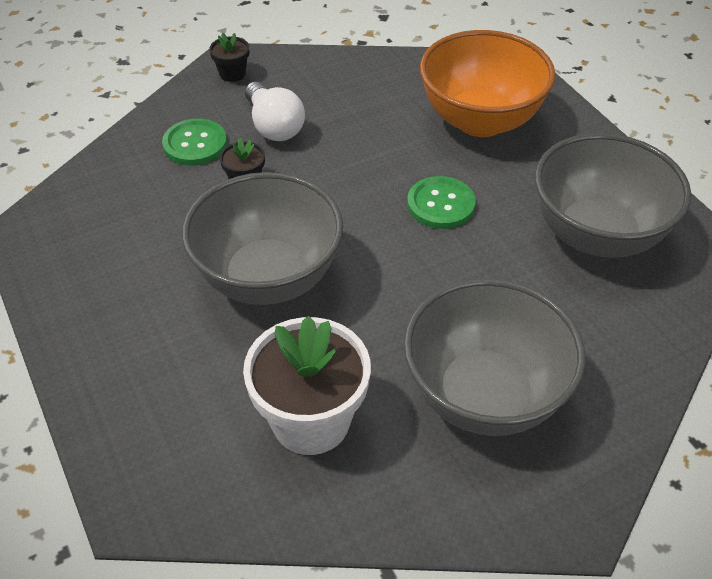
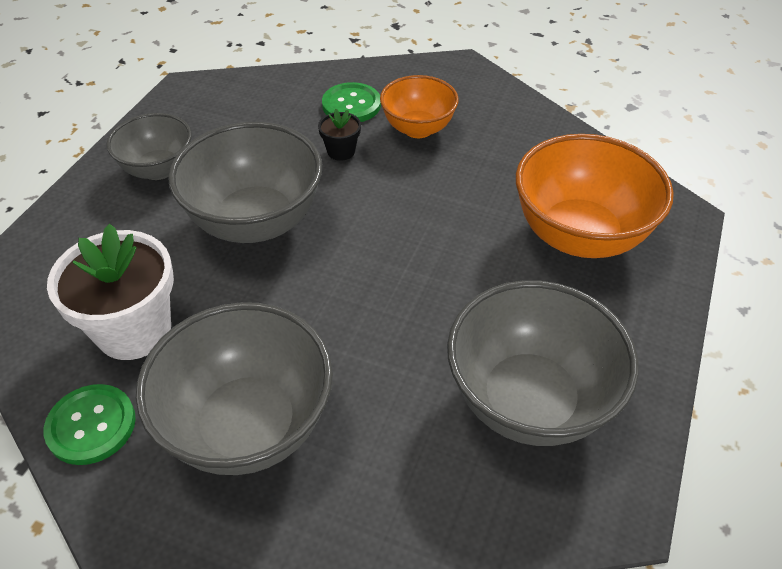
camera: 50 degrees right, 0 degrees up
black flower pot [209,33,249,82] -> none
white light bulb [245,82,305,141] -> orange bowl [380,75,459,138]
green button [407,176,476,229] -> green button moved to [44,384,136,465]
none -> grey bowl [106,113,192,180]

